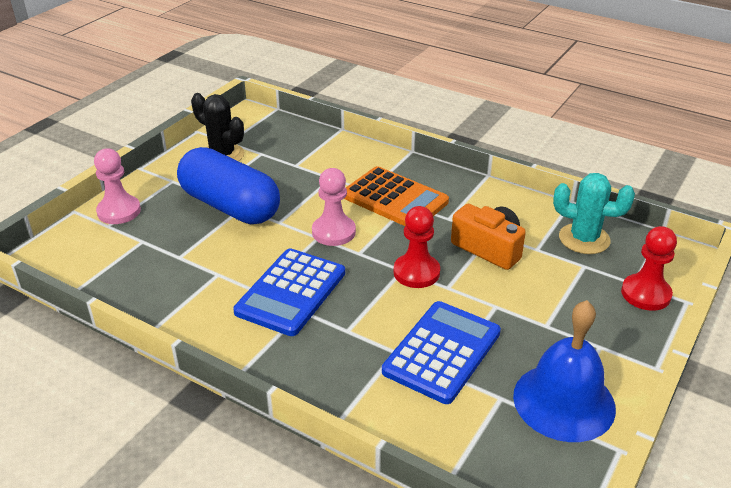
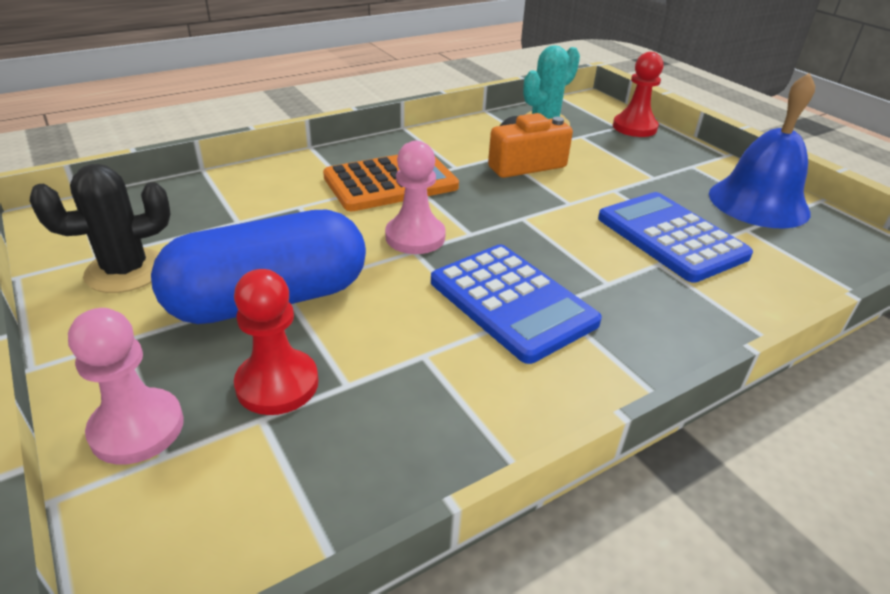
camera: 65 degrees left, 0 degrees up
red pawn [394,206,440,288] -> red pawn moved to [234,269,319,415]

